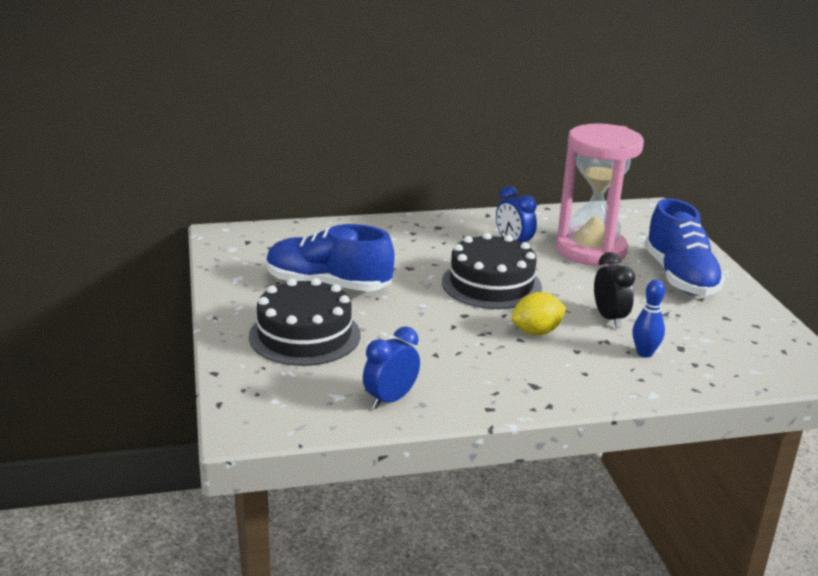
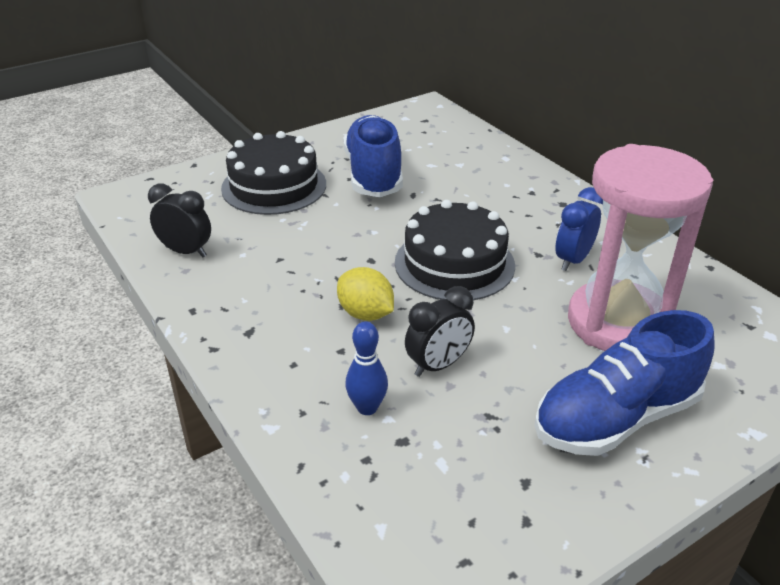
camera: 70 degrees right, 10 degrees up
blue clock [363,326,420,409] -> black clock [148,184,211,257]

